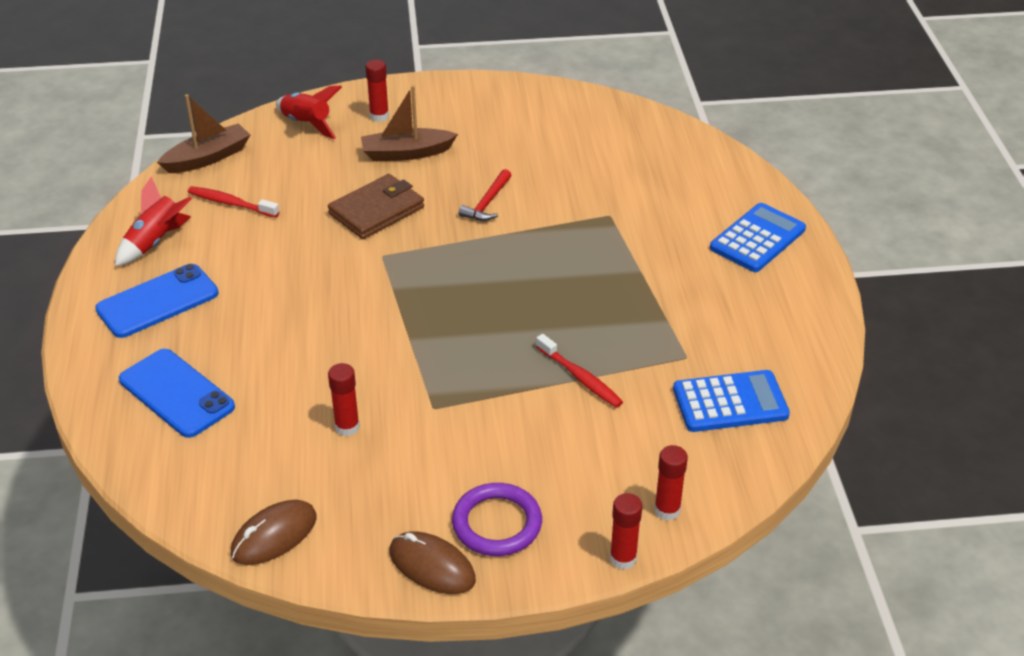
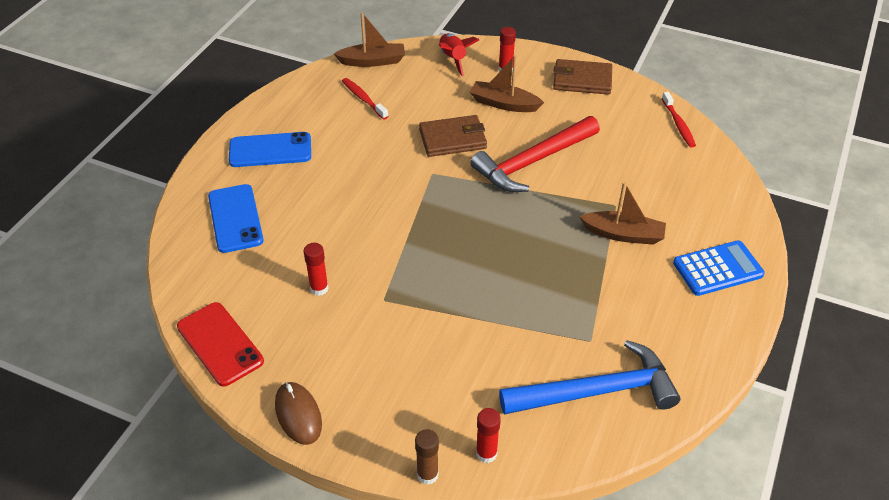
camera: 30 degrees right, 5 degrees up
red rocket [115,176,192,266] -> none
brown mouse [231,500,317,565] -> red phone [177,302,264,387]
purple ring [452,483,542,556] -> none
red hammer [459,169,512,221] -> red hammer [470,116,600,192], size x2.19
red toothbrush [536,334,623,408] -> red toothbrush moved to [662,92,696,148]
red glue stick [610,493,642,570] -> brown glue stick [415,429,439,485]
blue calculator [673,370,790,432] -> blue hammer [499,340,680,415]
none -> brown wallet [553,59,612,95]
none -> brown boat [579,182,666,245]

